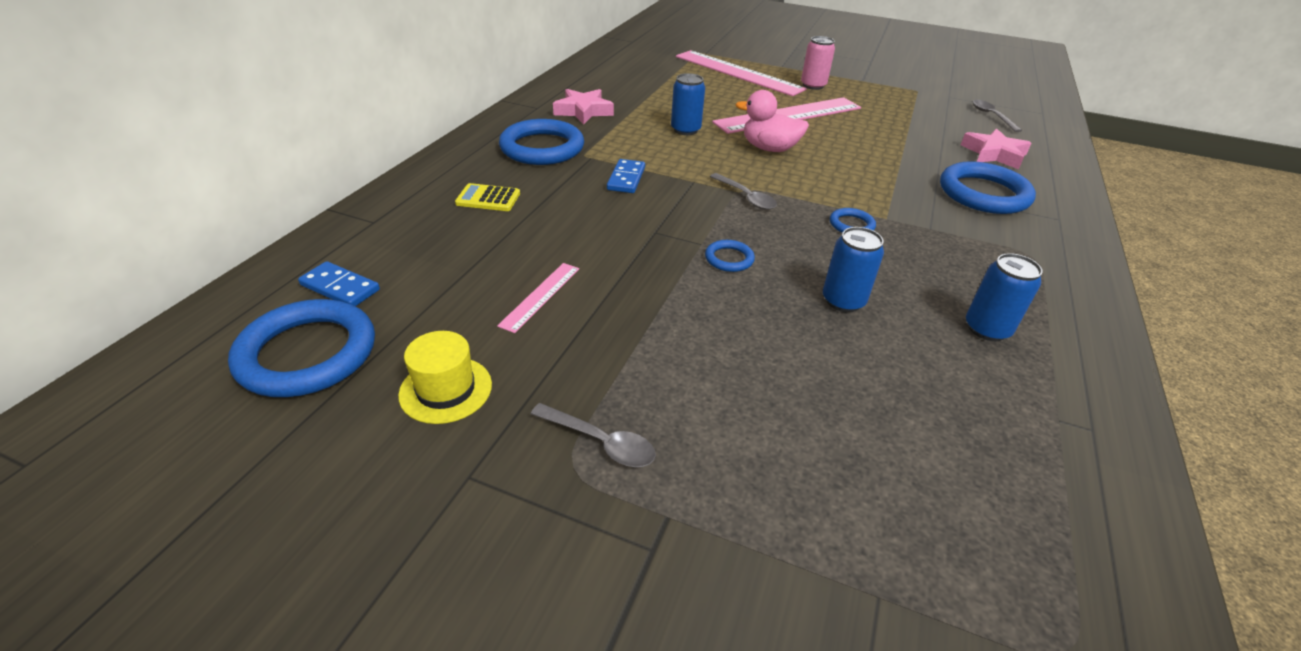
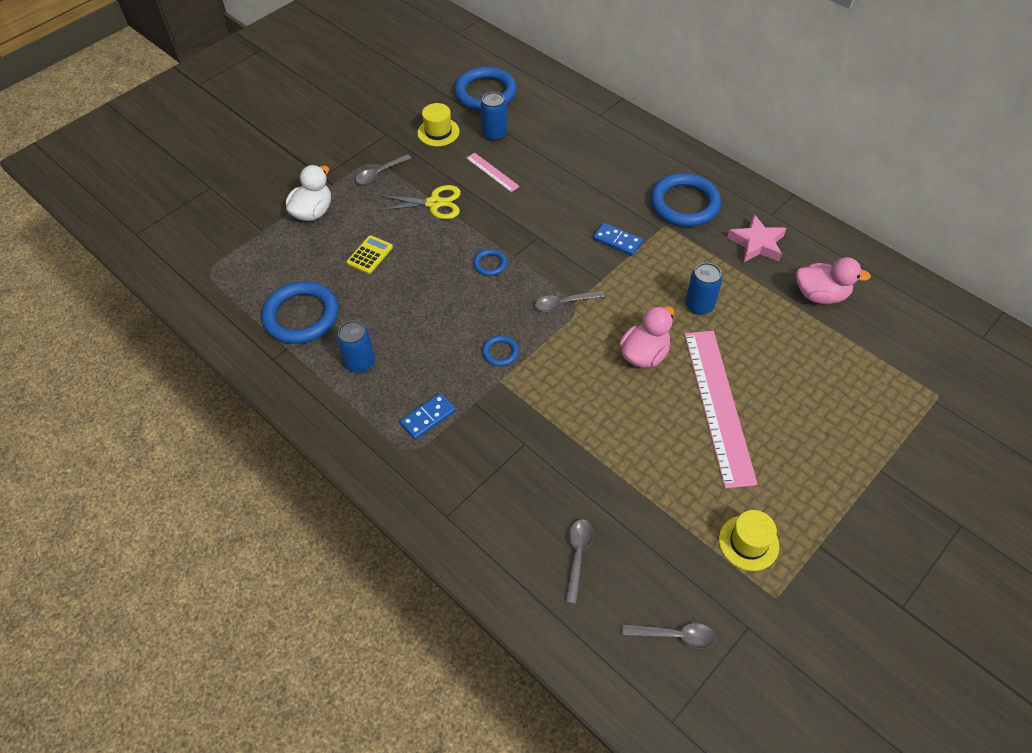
camera: 115 degrees right, 15 degrees up
blue domino [298,261,380,306] -> blue domino moved to [400,393,456,440]
yellow calculator [455,183,520,211] -> yellow calculator moved to [347,235,393,274]
pink ruler [676,50,807,96] -> none
pink can [801,36,835,90] -> none
blue can [823,227,884,312] -> blue can moved to [480,92,508,141]
blue ring [940,161,1036,214] -> blue ring moved to [262,281,339,344]
pink star [961,128,1031,169] -> grey spoon [565,519,593,604]
none -> white duck [286,165,331,221]
none -> yellow scissors [376,185,461,219]
none -> yellow hat [719,510,779,571]
none -> pink duck [796,257,871,304]

